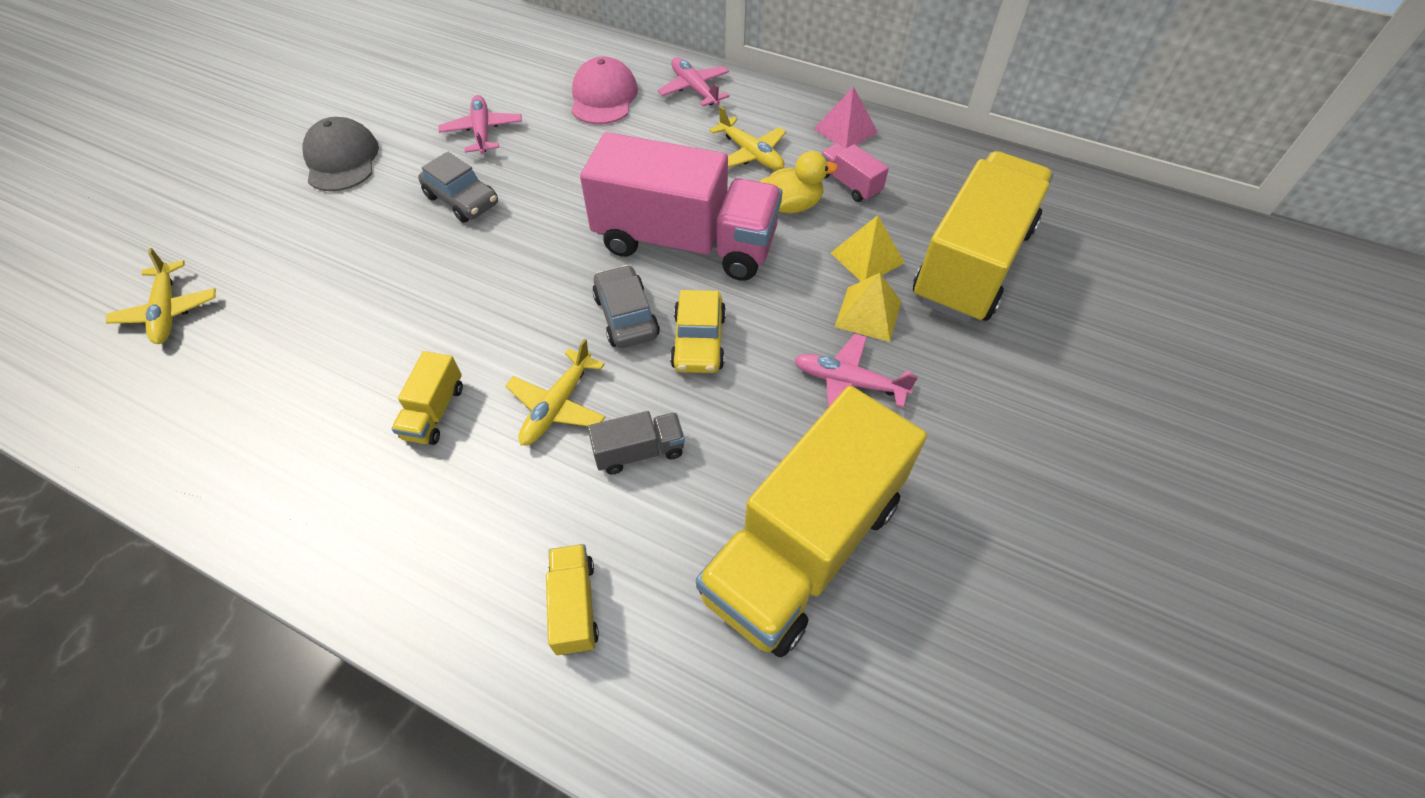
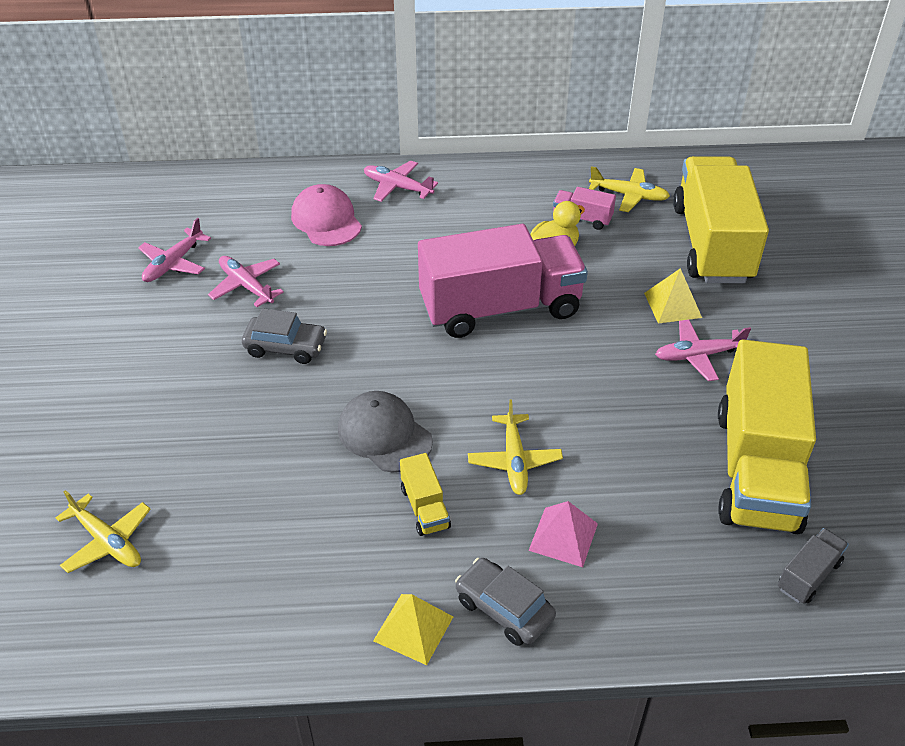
camera: 30 degrees left, 10 degrees down
grey cap [303,117,379,192] -> grey cap moved to [338,391,433,472]
yellow truck [546,544,599,655] -> none
grey truck [587,411,685,475] -> grey truck moved to [778,528,849,603]
grey car [592,265,660,348] -> grey car moved to [455,558,556,646]
yellow car [670,290,726,373] -> none
yellow plane [709,106,786,170] -> yellow plane moved to [589,166,670,212]
pink pyramid [814,86,878,148] -> pink pyramid moved to [528,501,598,567]
yellow pyramid [831,215,904,281] -> yellow pyramid moved to [373,594,453,665]
none -> pink plane [138,218,211,282]

